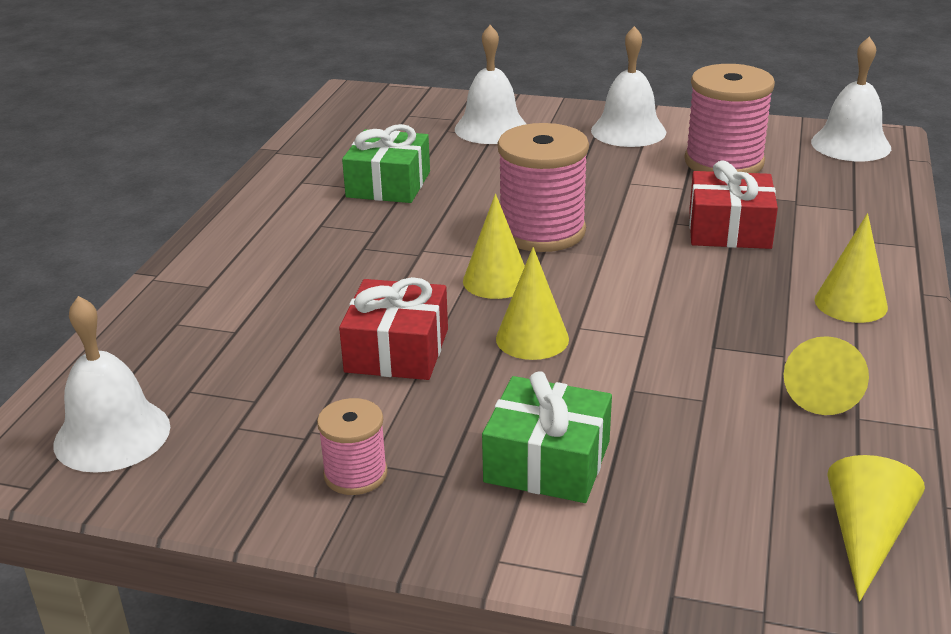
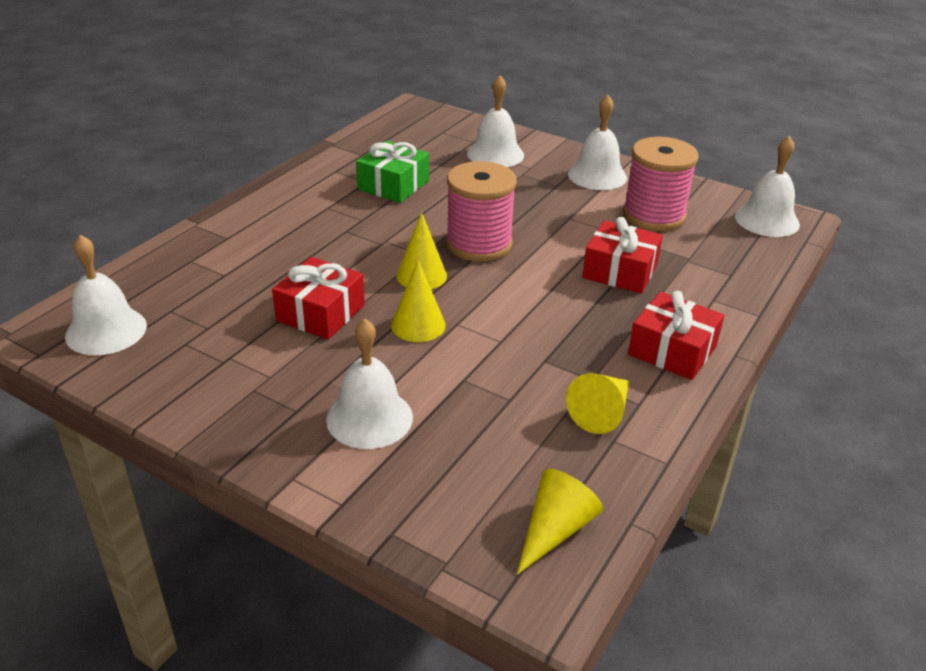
camera: 15 degrees right, 5 degrees up
pink spool [317,398,388,495] -> none
green gift [482,371,612,503] -> white bell [326,319,413,449]
yellow cone [815,213,888,323] -> red gift [628,291,724,380]

